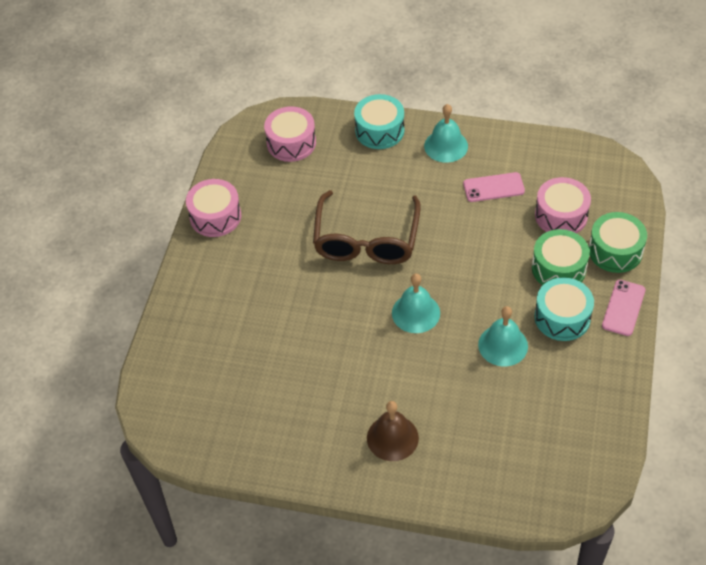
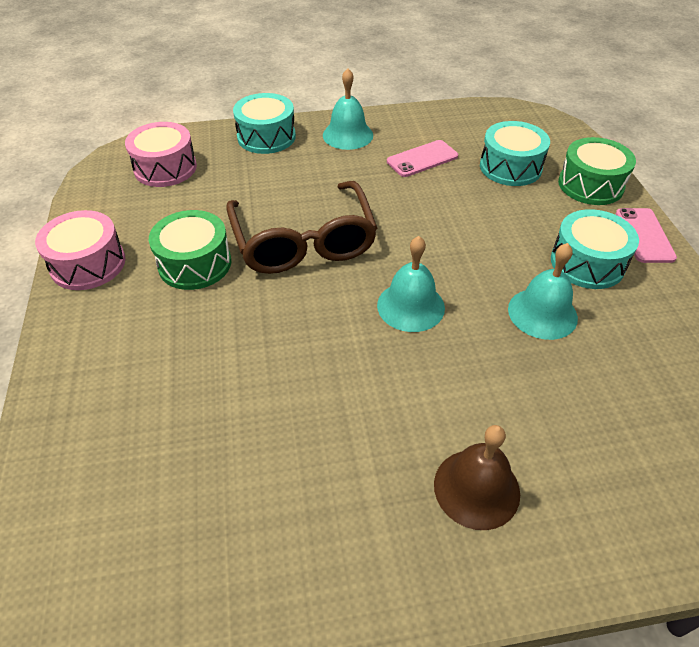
camera: 25 degrees left, 5 degrees down
green drum [532,229,590,285] -> green drum moved to [149,210,231,290]
pink drum [535,177,591,233] -> turquoise drum [480,121,550,186]

